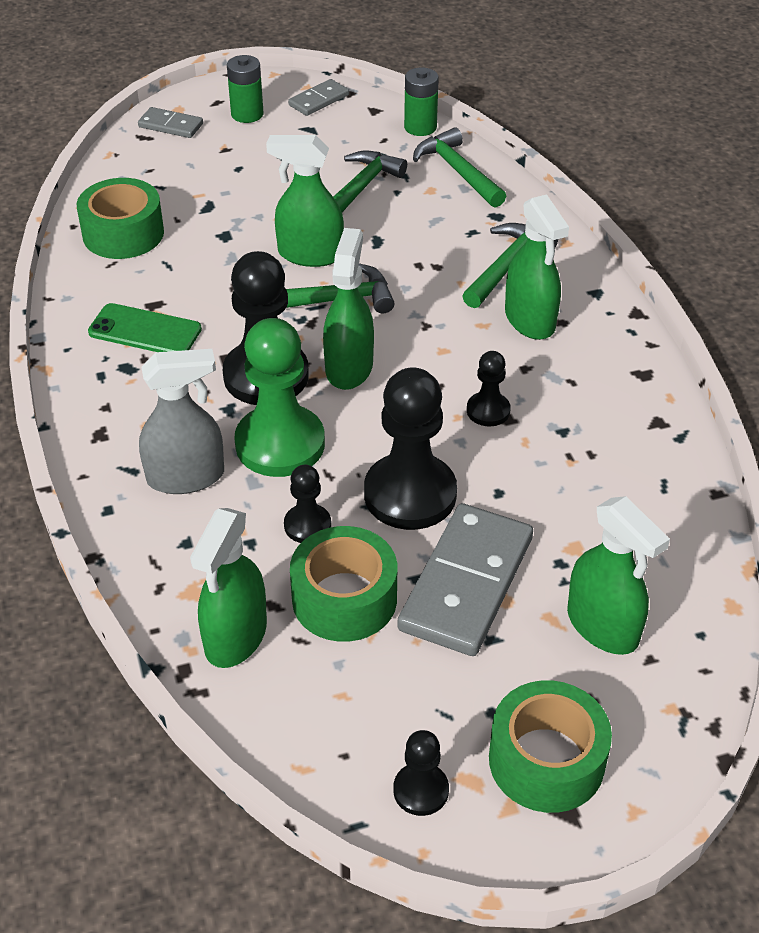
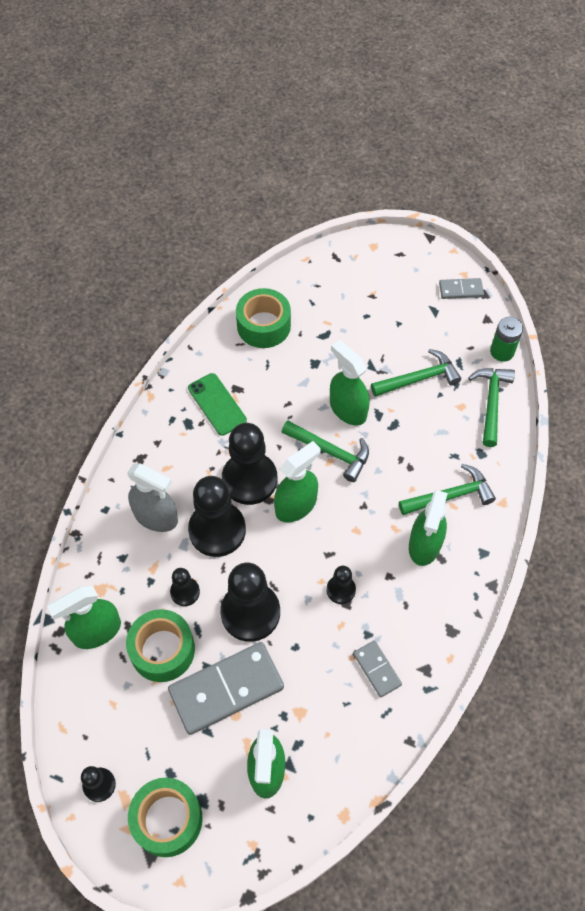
camera: 40 degrees right, 15 degrees up
grey domino [138,107,203,138] -> grey domino moved to [353,640,402,697]
green battery [227,55,263,123] -> none
green pawn [234,318,325,477] -> black pawn [188,476,246,557]

